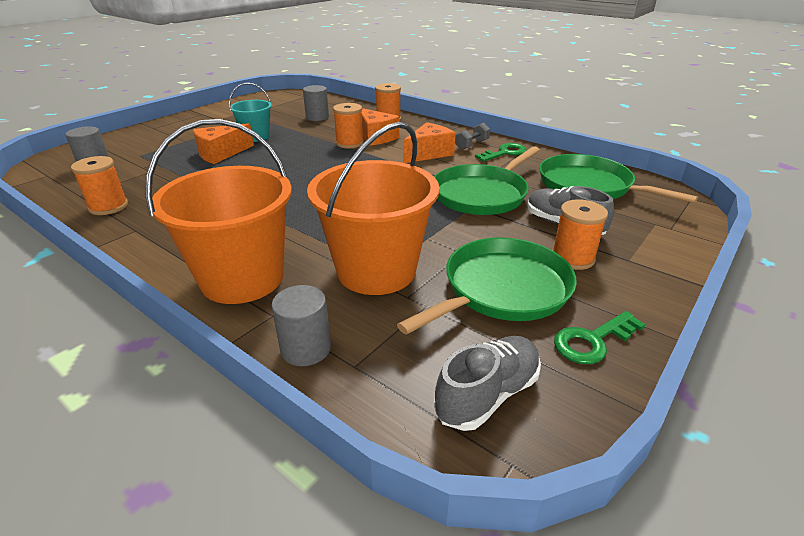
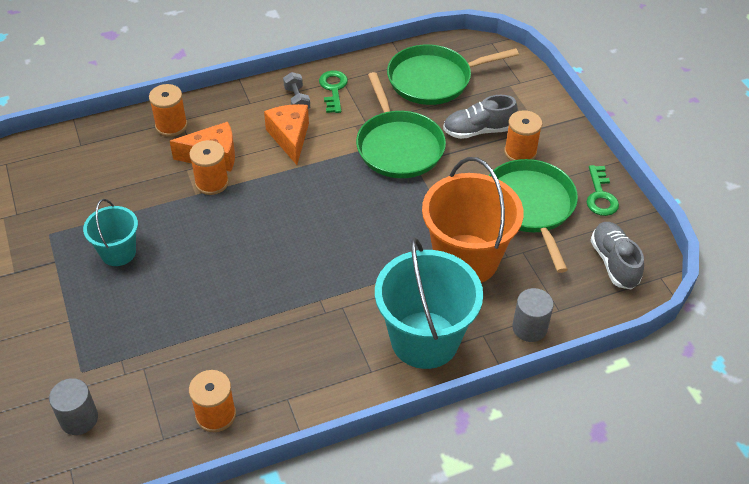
camera: 60 degrees left, 15 degrees up
orange bucket [145,119,292,304] -> turquoise bucket [375,238,483,369]
orange cheese [193,123,254,164] -> none
grey cylinder [303,85,329,121] -> none

